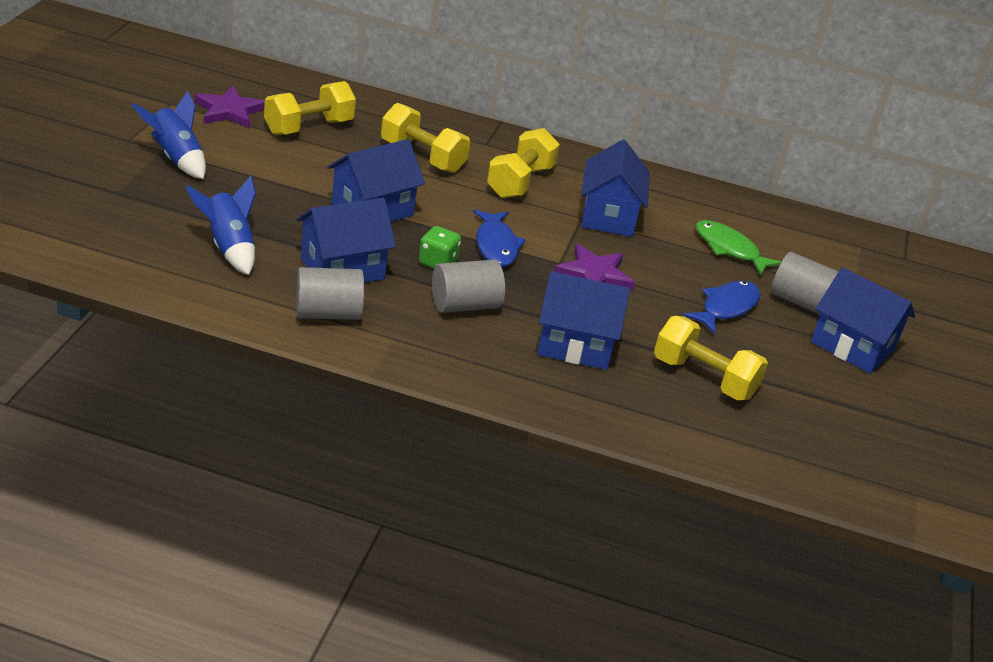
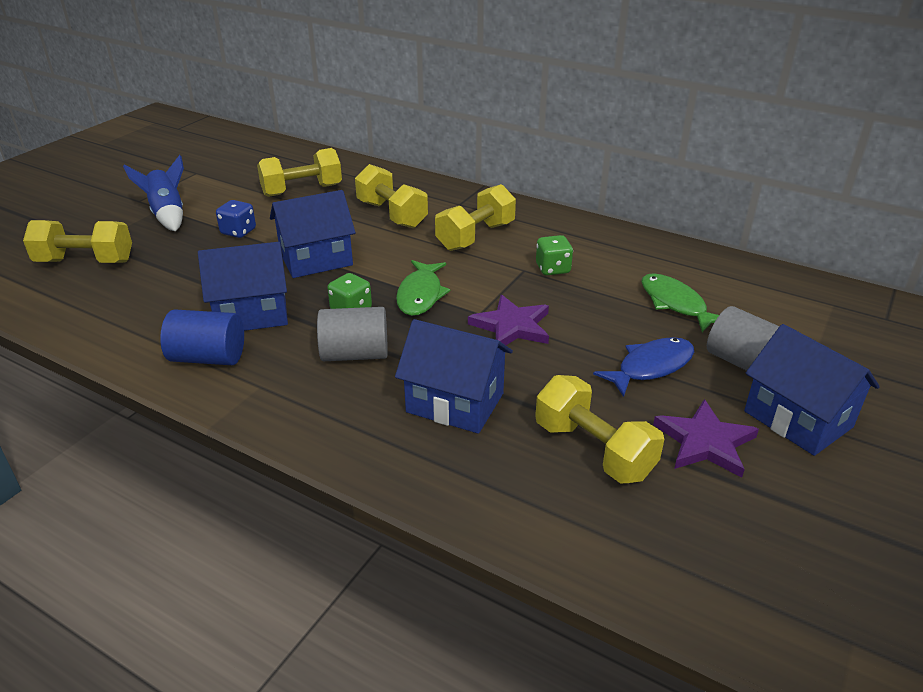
camera: 20 degrees right, 0 degrees up
blue rocket [186,176,256,275] -> none
purple star [195,86,265,128] -> purple star moved to [653,399,759,478]
grey cylinder [296,267,364,320] -> blue cylinder [160,309,244,365]
blue fish [473,210,526,267] -> green fish [396,260,450,316]
blue house [581,140,650,237] -> green dice [536,235,573,275]
none -> yellow dumbbell [23,220,132,263]
none -> blue dice [216,200,256,238]

